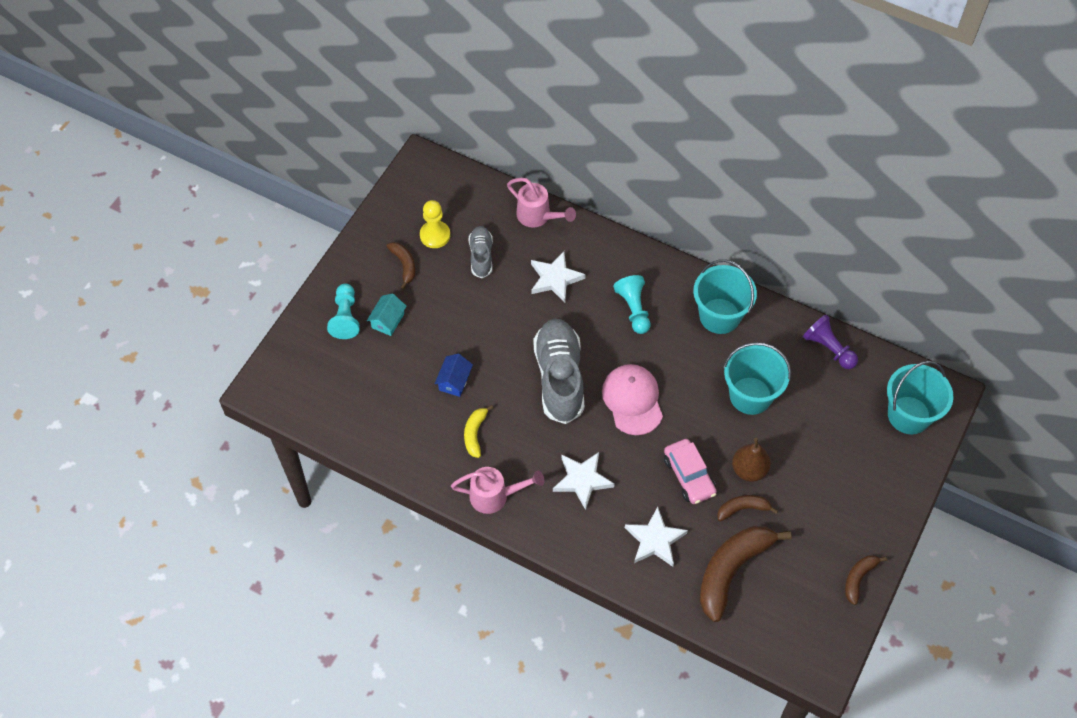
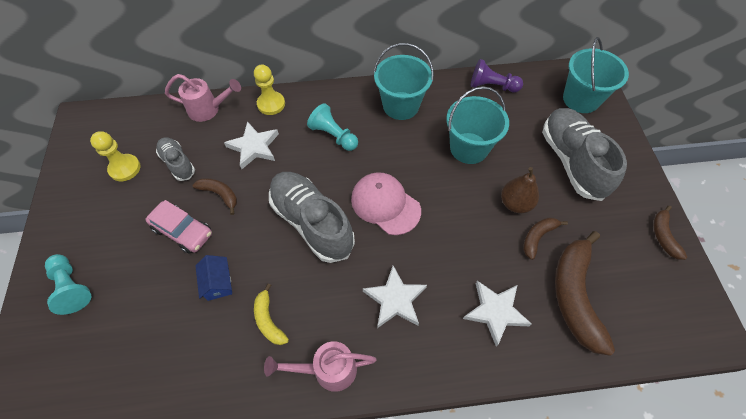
camera: 35 degrees left, 0 degrees up
turquoise house [367,293,407,336] -> none
brown banana [386,242,415,289] -> brown banana moved to [192,178,237,215]
pink watering can [451,467,544,514] -> pink watering can turned 150 degrees counterclockwise [264,341,376,392]
pink car [664,439,717,504] -> pink car moved to [146,200,212,254]
none -> yellow pawn [254,65,285,115]
none -> grey shoe [542,108,627,201]

